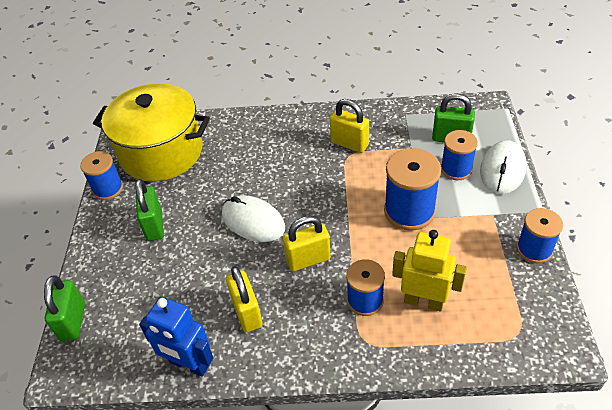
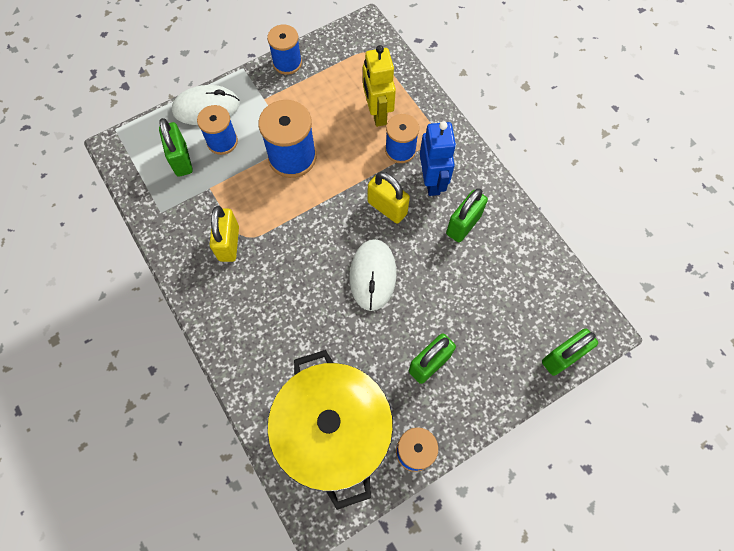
camera: 125 degrees left, 20 degrees up
blue robot [139,297,213,377] -> blue robot moved to [420,121,456,196]
yellow padlock [226,266,262,332] -> green padlock [446,189,488,242]

